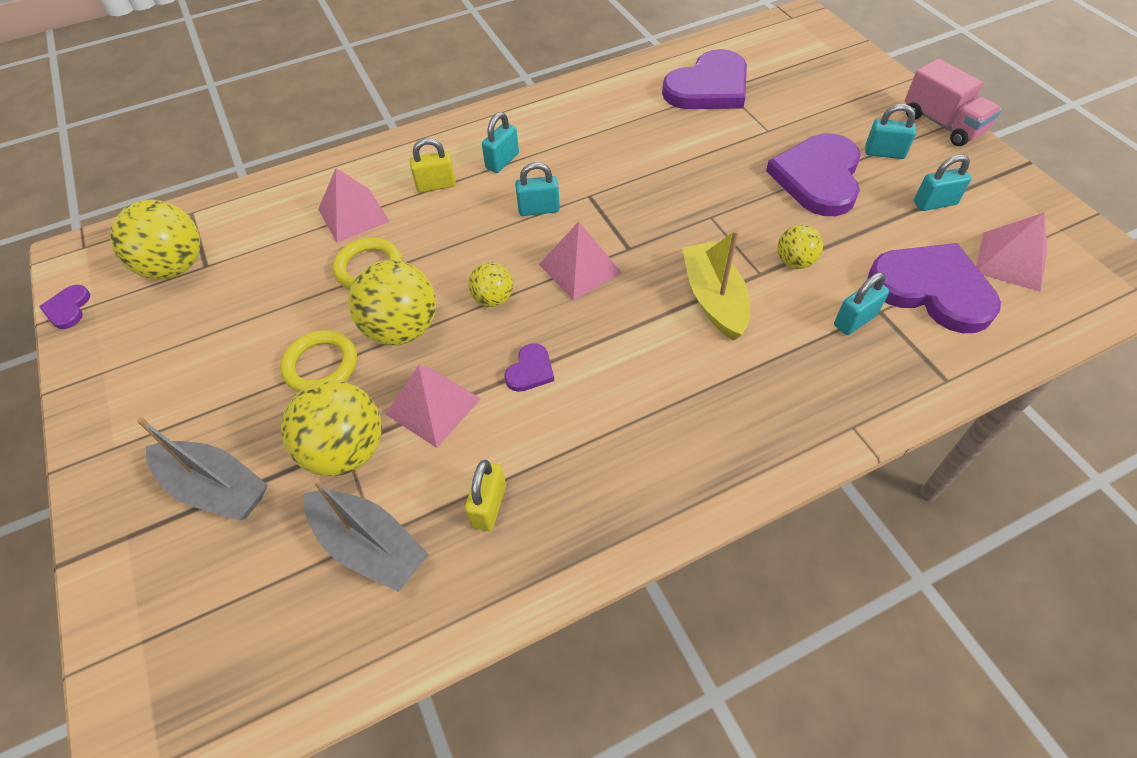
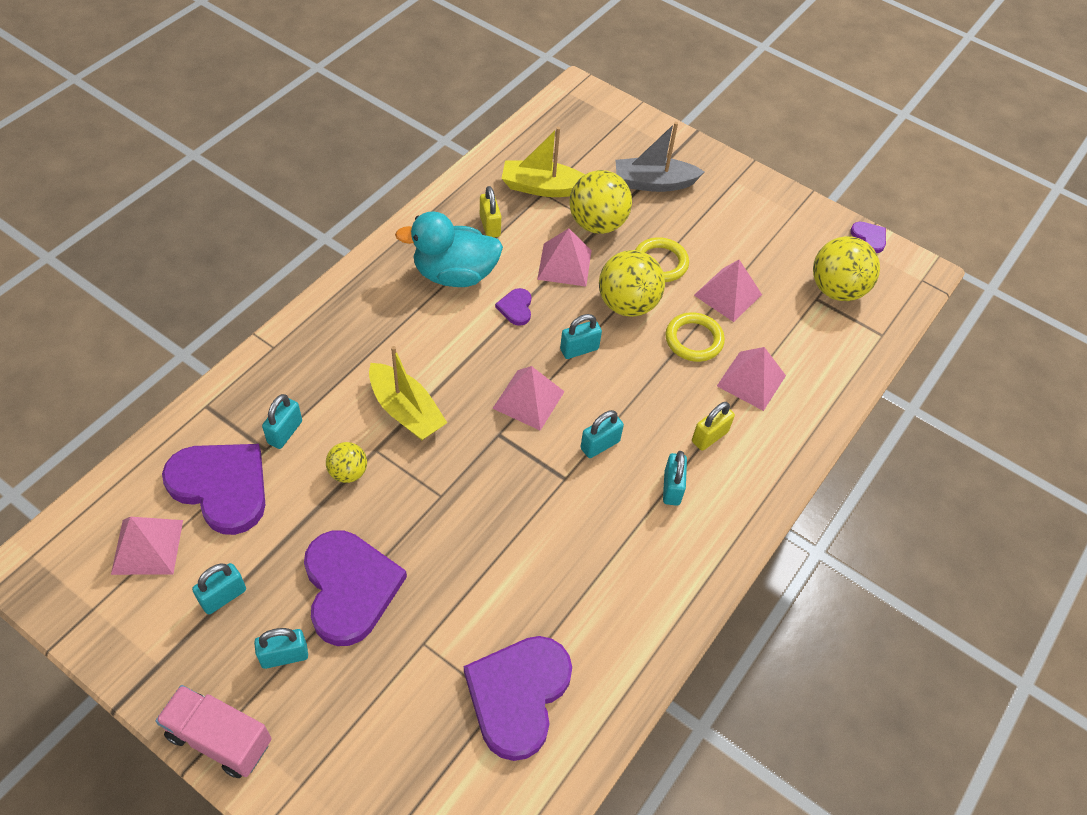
camera: 145 degrees right, 0 degrees up
grey boat [304,478,429,592] -> yellow boat [501,127,585,197]
yellow ball [468,262,513,307] -> turquoise padlock [560,314,602,359]
purple heart [867,243,1001,333] -> purple heart turned 150 degrees counterclockwise [162,444,265,535]
none -> turquoise duck [395,211,503,287]
none -> pink pyramid [694,260,762,322]

